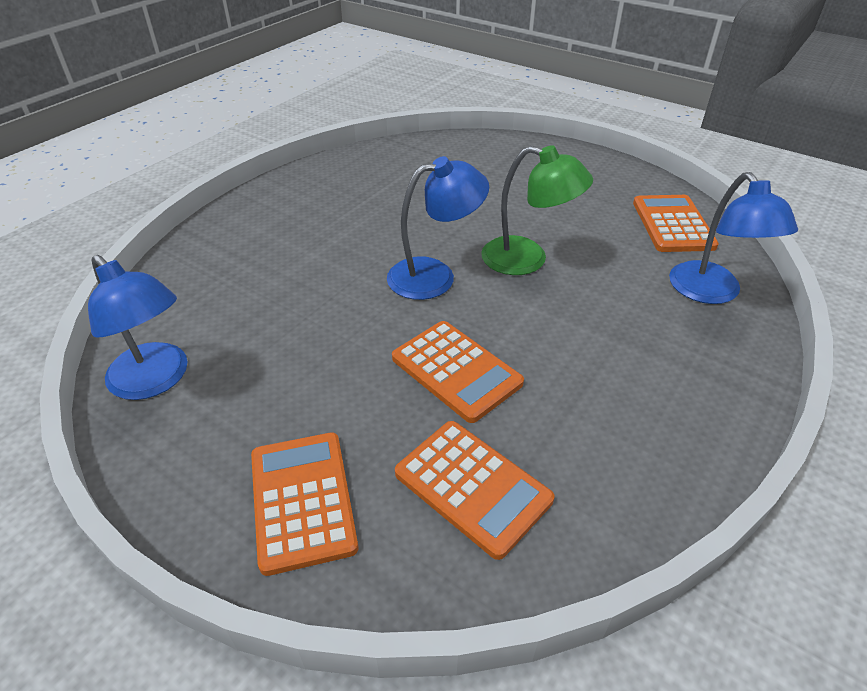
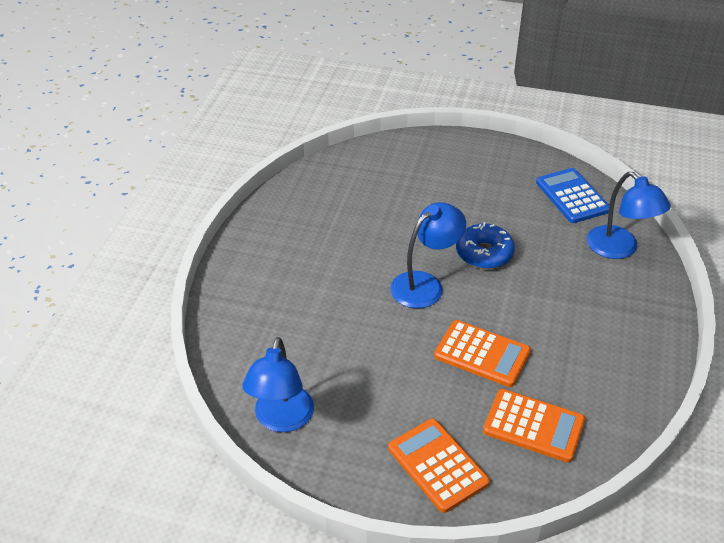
camera: 20 degrees left, 0 degrees up
blue lamp [88,255,188,400] -> blue lamp turned 75 degrees clockwise [242,337,314,432]
green lamp [481,145,593,275] -> blue donut [456,222,515,269]
orange calculator [633,195,719,252] -> blue calculator [536,168,609,223]

